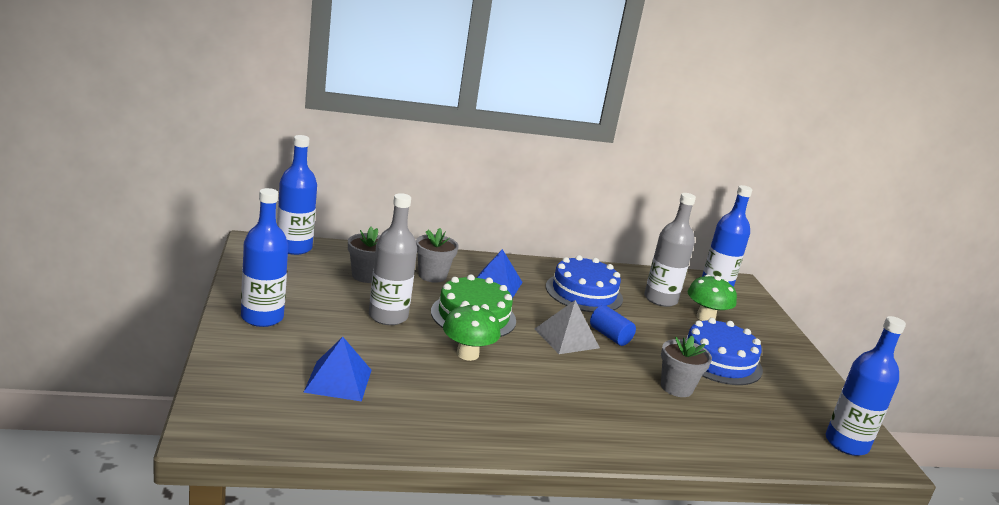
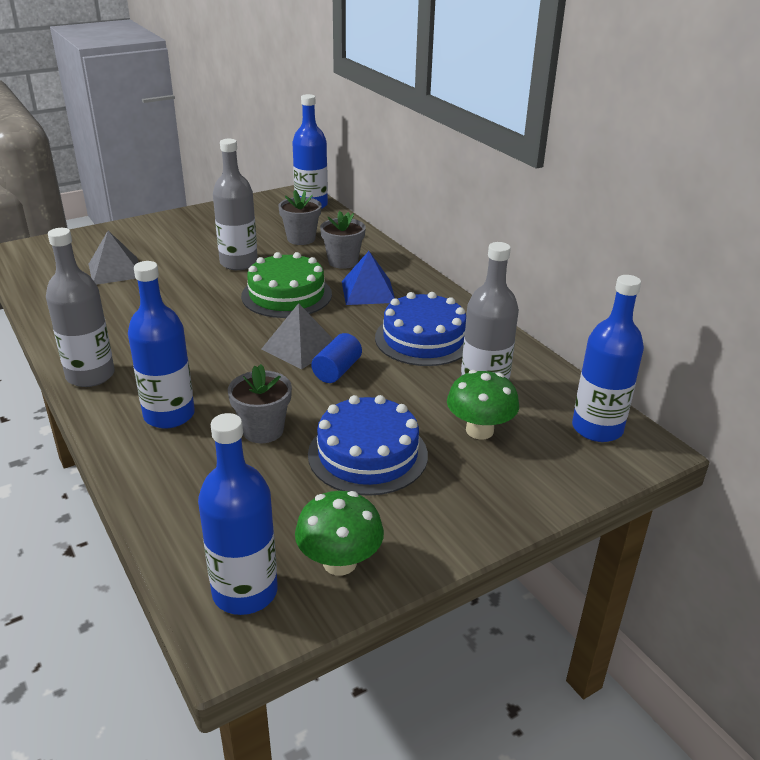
camera: 70 degrees right, 10 degrees up
blue bottle [241,188,288,327] -> blue bottle moved to [128,261,195,429]
blue pyramid [303,337,372,402] -> grey pyramid [88,231,139,285]
green mushroom [443,304,500,361] -> green mushroom moved to [295,491,384,576]
none -> grey bottle [46,228,115,387]

